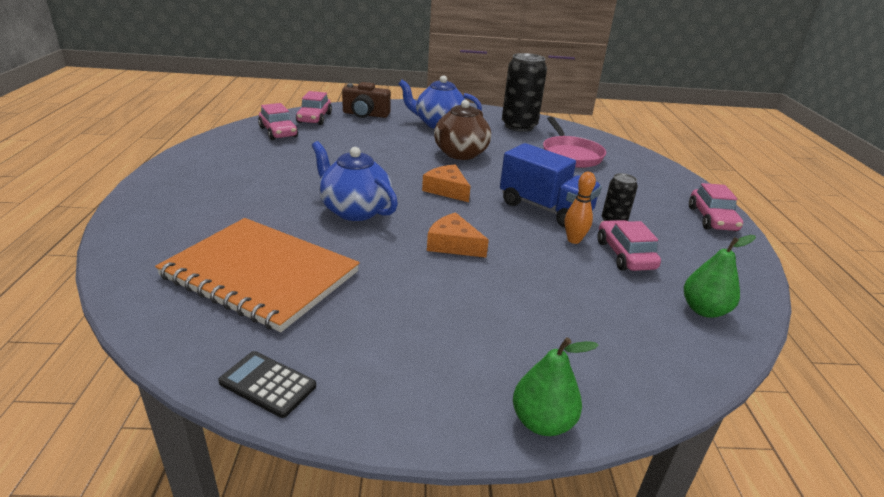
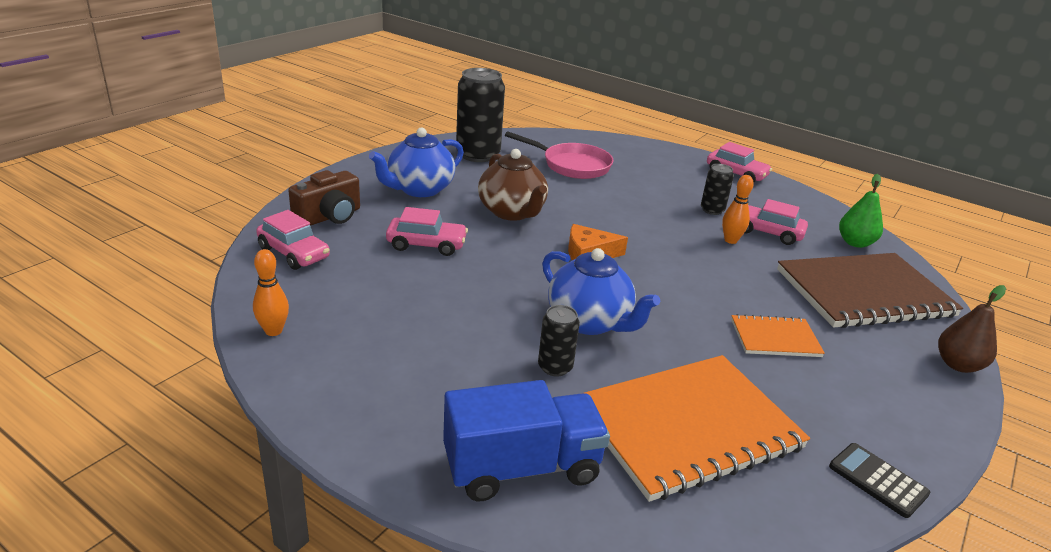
camera: 55 degrees left, 0 degrees up
black calculator [218,351,316,418] -> black calculator turned 75 degrees clockwise [829,443,930,518]
pink car [258,103,298,140] -> pink car moved to [386,207,468,256]
blue teapot [312,141,398,221] -> blue teapot turned 120 degrees counterclockwise [542,248,660,335]
orange cheese [427,212,489,258] -> none
blue truck [500,143,602,228] -> blue truck moved to [443,380,610,501]
green pear [513,338,599,436] -> brown pear [938,285,1006,373]
none -> orange bowling pin [253,249,289,336]
none -> black can [538,305,580,377]
none -> orange notebook [731,314,825,357]
none -> brown notebook [777,253,963,328]

